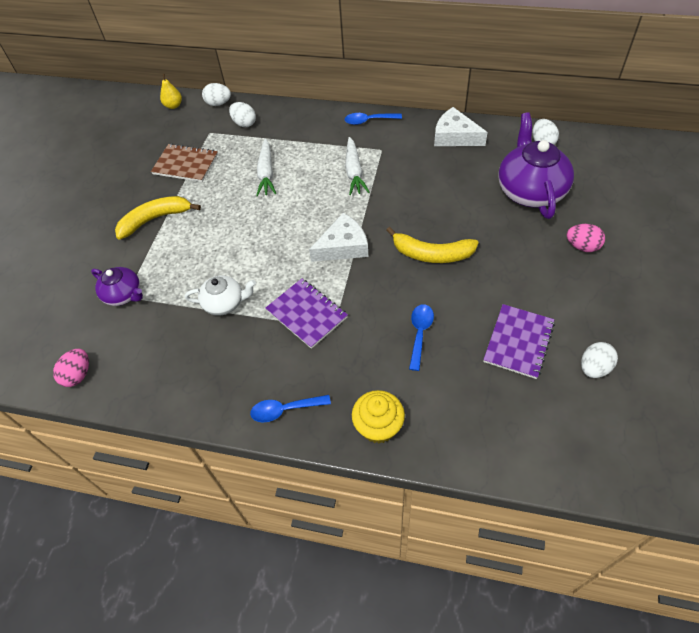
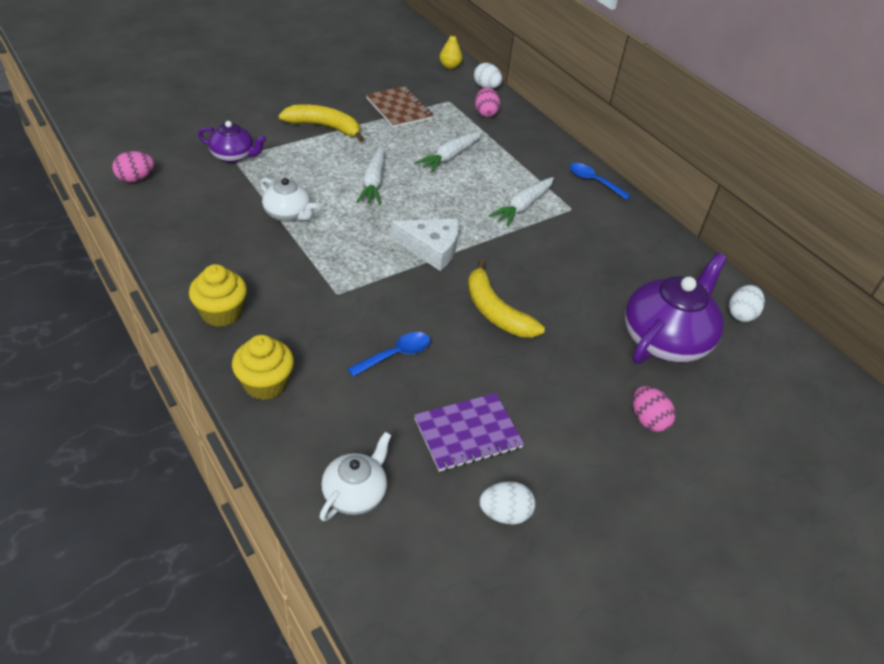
camera: 35 degrees right, 10 degrees down
purple teapot [91,267,143,306] -> purple teapot turned 60 degrees counterclockwise [198,121,266,163]
white egg [229,102,256,127] -> pink egg [475,88,500,117]
blue spoon [250,395,331,423] -> yellow cupcake [189,264,247,327]
purple notebook [266,278,348,349] -> none
white cheese [434,107,488,146] -> none
none -> white teapot [319,432,391,521]
none -> white carrot [357,146,385,205]

